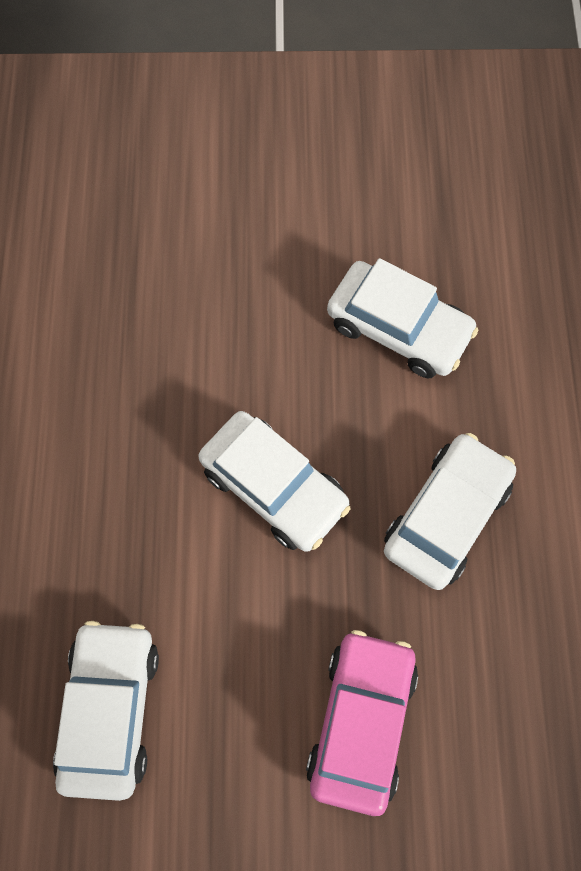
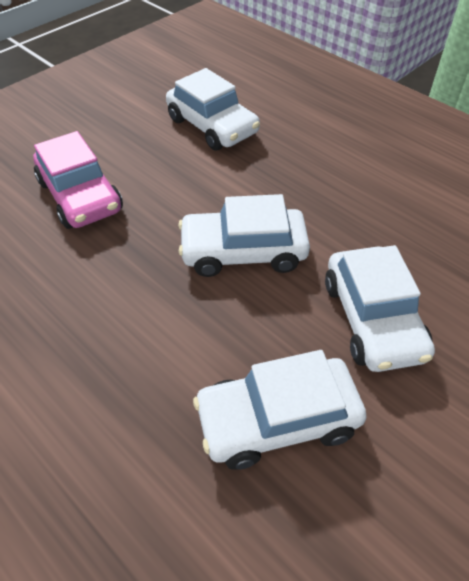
camera: 135 degrees right, 20 degrees down
white car [384,433,516,590] -> white car moved to [325,245,435,372]

